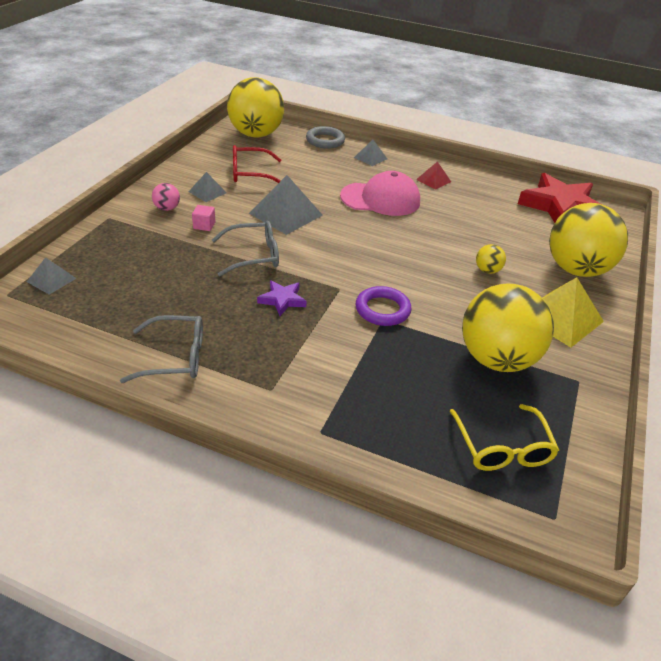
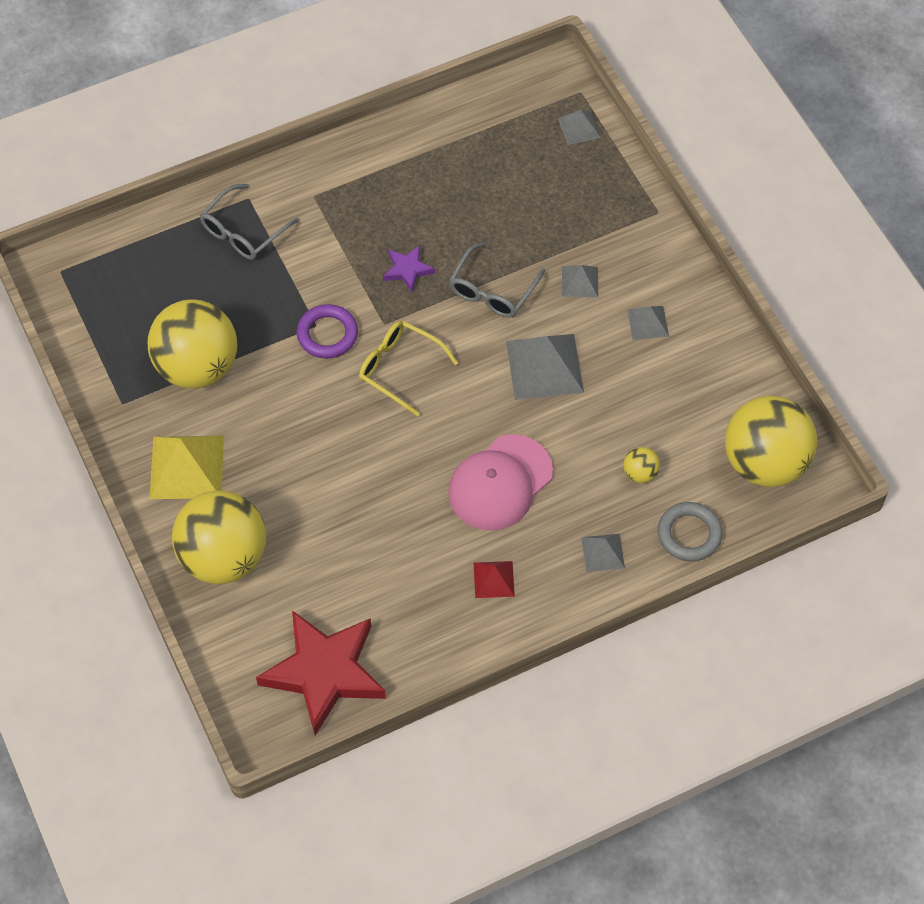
camera: 135 degrees right, 20 degrees up
grey glasses [120,315,203,383] -> grey glasses moved to [200,184,299,260]
pink ball [152,183,180,211] -> none
pink cube [192,205,215,231] -> grey pyramid [562,265,598,298]
red glasses [233,145,281,183] -> none
yellow glasses [450,404,559,471] -> yellow glasses moved to [359,321,458,417]
yellow ball [476,244,506,274] -> yellow ball moved to [624,447,660,483]

